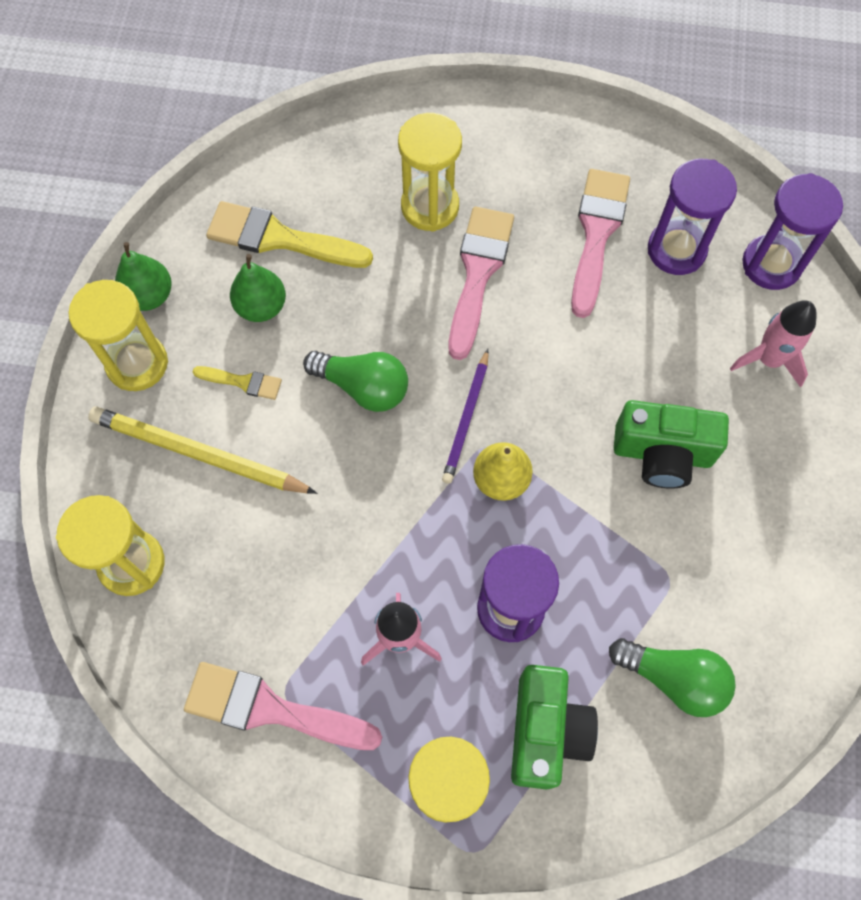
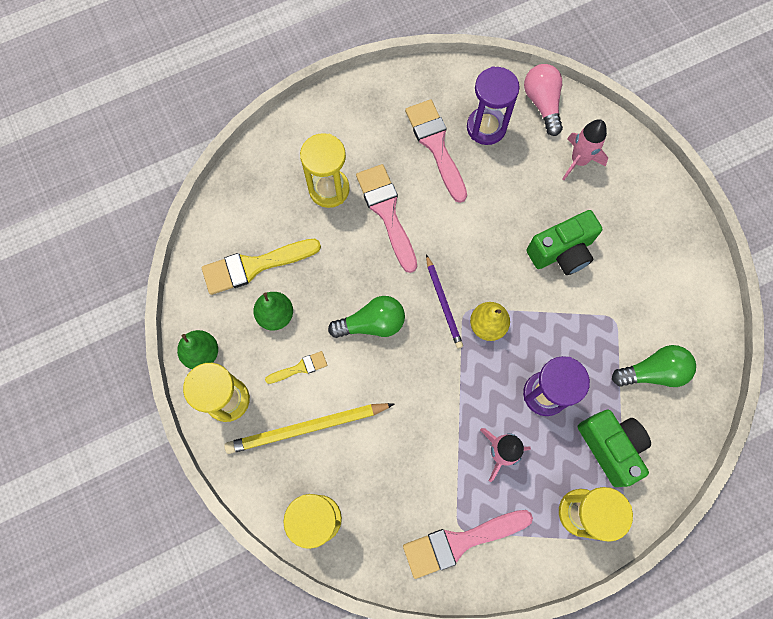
camera: 35 degrees left, 5 degrees up
purple hourglass [742,173,843,290] -> pink light bulb [524,64,563,136]

